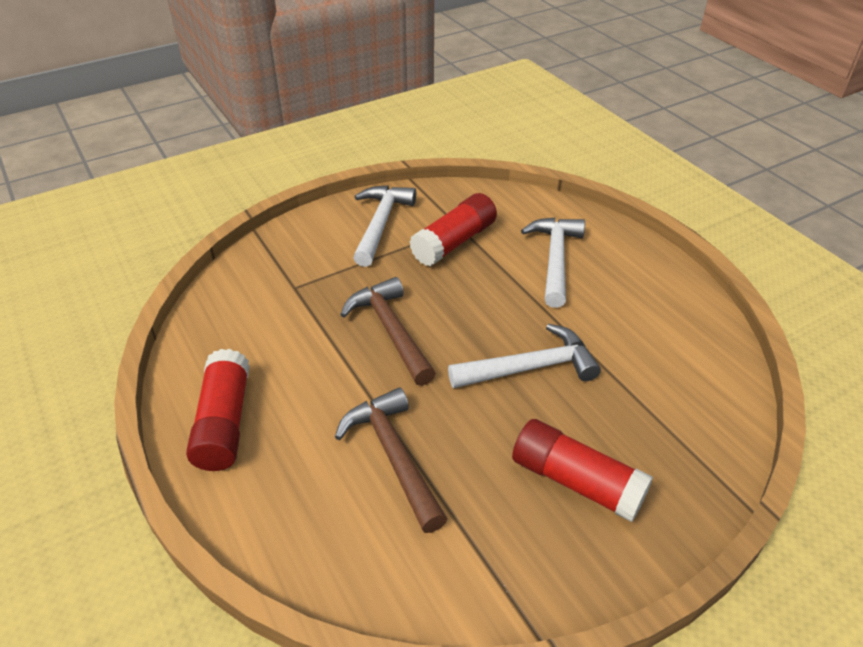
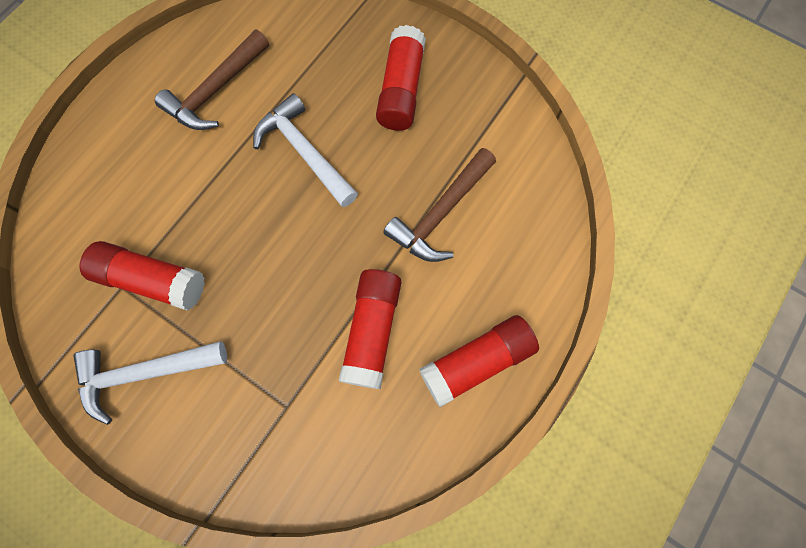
camera: 115 degrees left, 30 degrees up
brown hammer [340,277,436,386] -> brown hammer moved to [155,30,269,130]
white hammer [521,218,585,308] -> none
none -> red glue stick [339,269,401,389]

